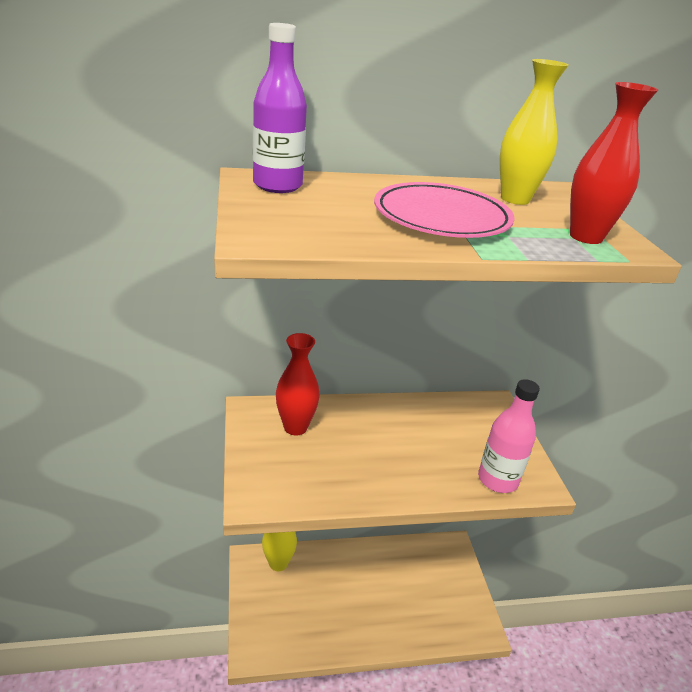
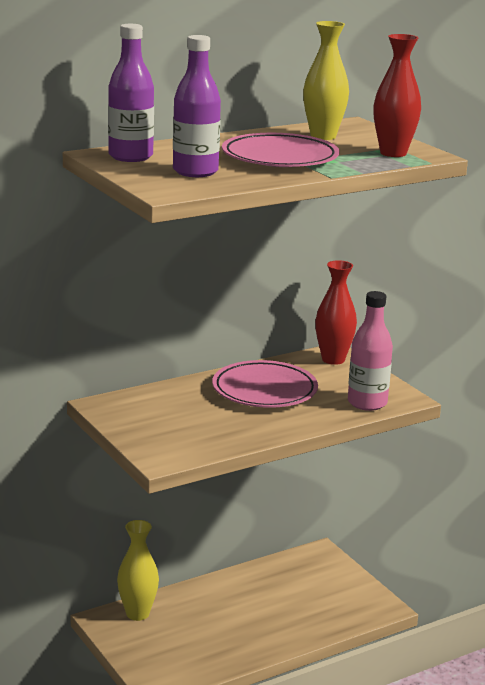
camera: 20 degrees left, 10 degrees down
red vase [276,333,320,435] -> red vase moved to [315,260,357,365]
none -> purple bottle [173,35,221,177]
none -> pink plate [212,360,318,408]

